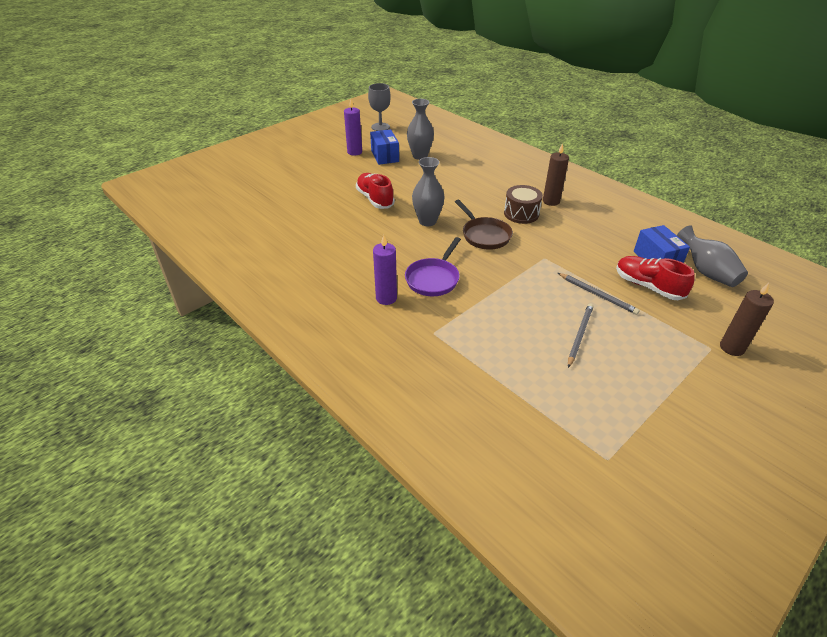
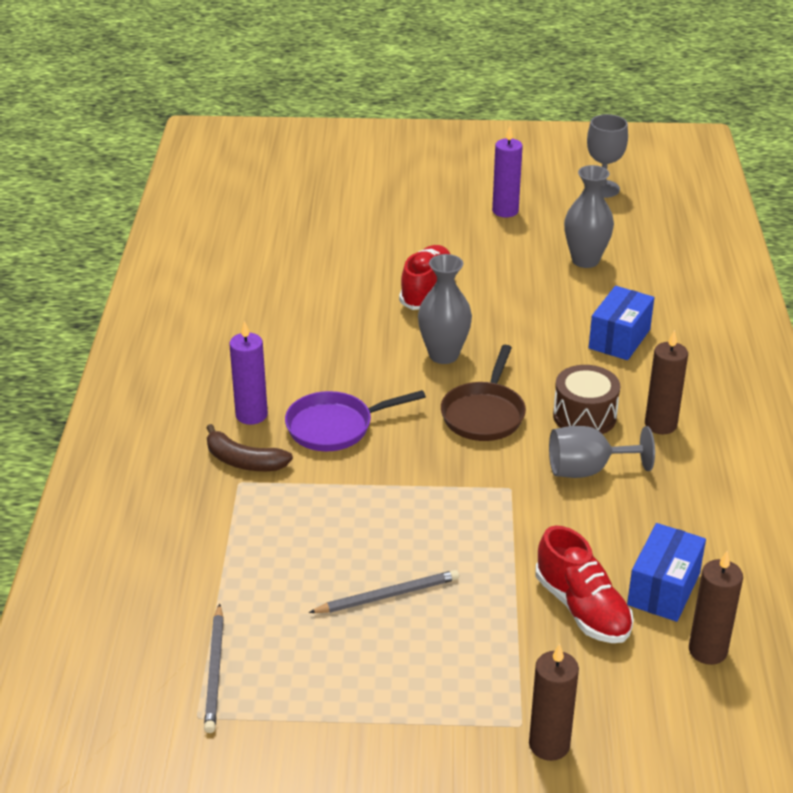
camera: 45 degrees right, 5 degrees down
blue box [370,129,399,165] -> blue box moved to [589,286,654,360]
grey pencil [558,273,640,315] -> grey pencil moved to [204,604,224,733]
red shoe [616,256,695,300] -> red shoe turned 150 degrees clockwise [535,525,634,643]
grey vase [676,225,748,287] -> brown candle [689,551,743,665]
none -> brown banana [206,424,293,471]
none -> grey goblet [549,426,655,478]

